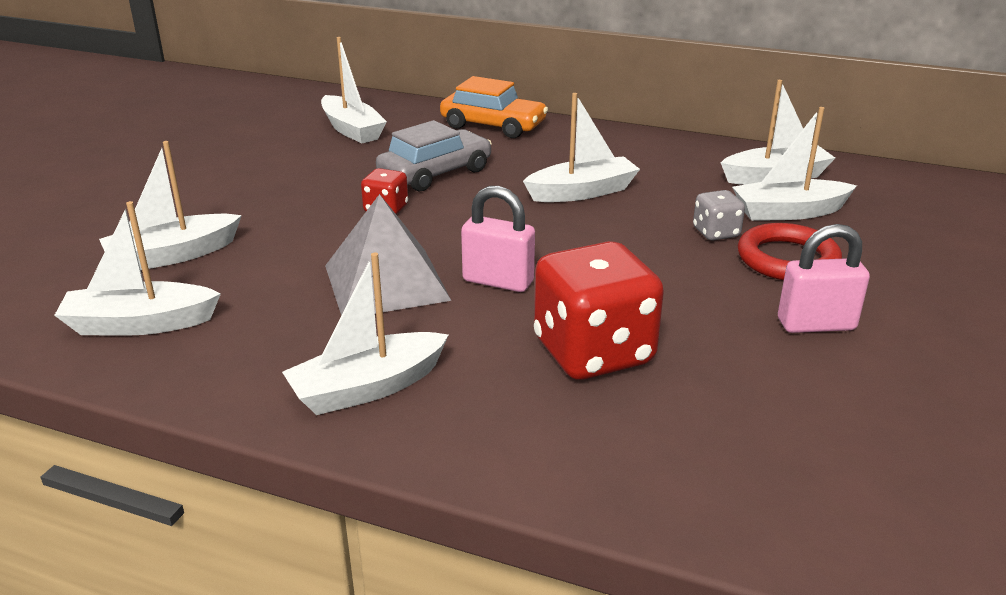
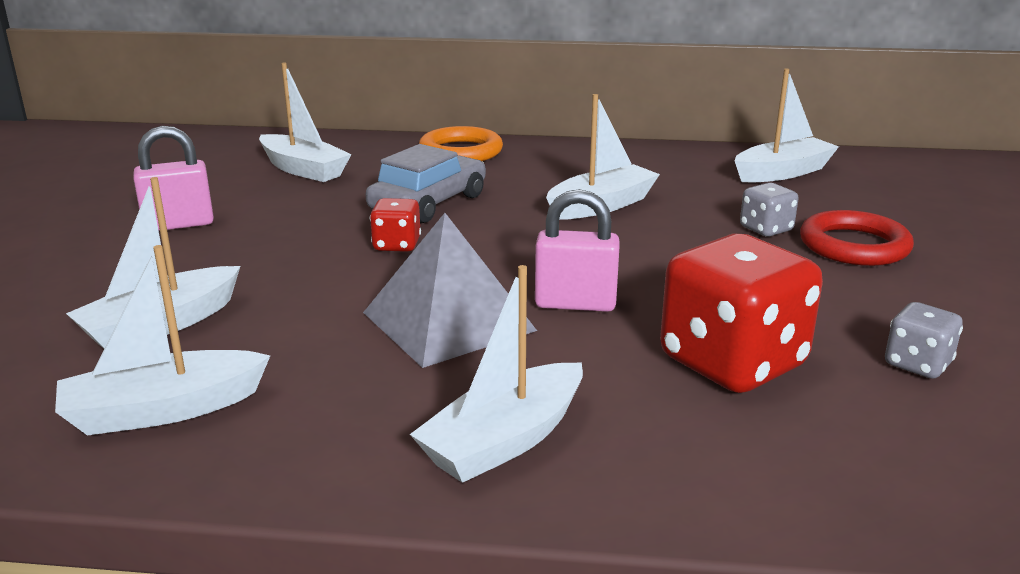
camera: 15 degrees left, 5 degrees down
orange car [440,76,548,138] -> orange ring [419,126,503,161]
white boat [732,107,857,221] -> none
pink padlock [778,224,870,333] -> pink padlock moved to [133,126,214,231]
none -> grey dice [885,302,963,379]

